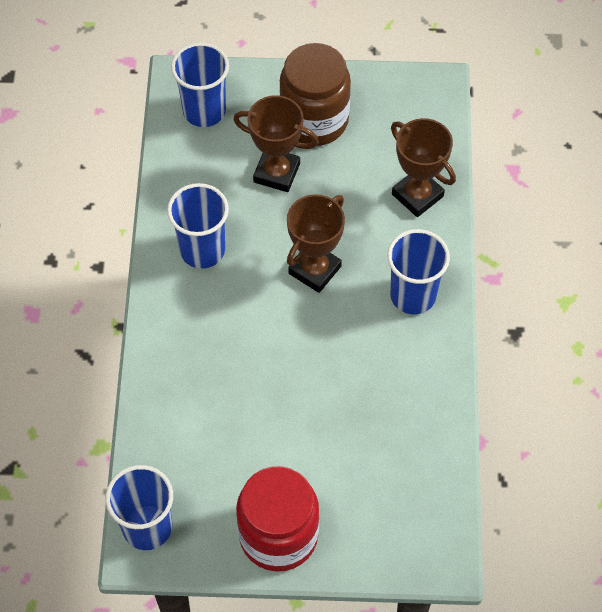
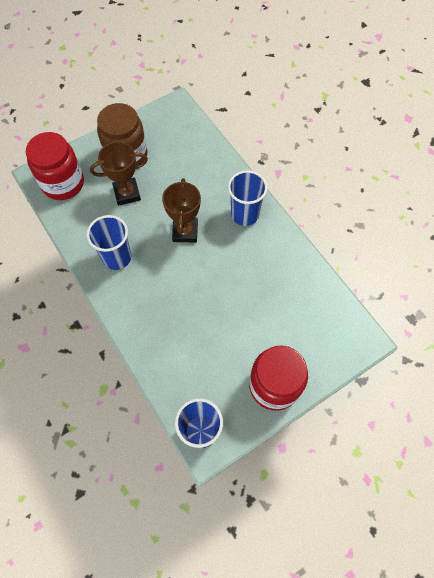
camera: 35 degrees left, 5 degrees up
blue cup [171,43,229,127] -> red jar [26,132,84,200]
brown trophy [391,118,456,217] -> none

